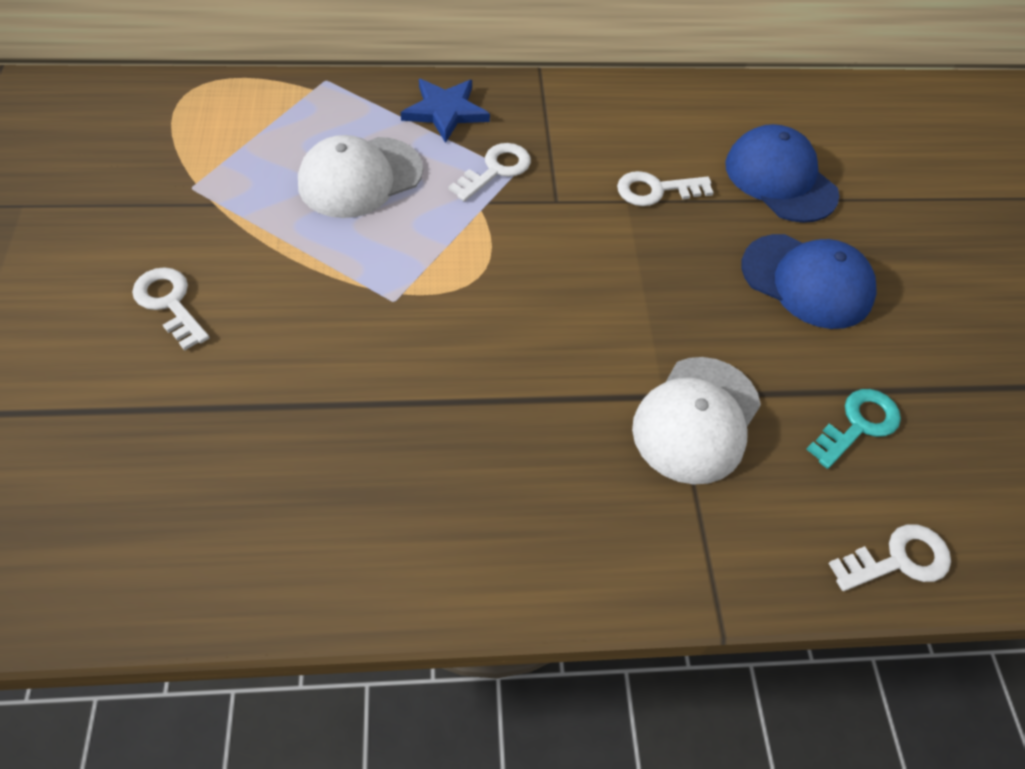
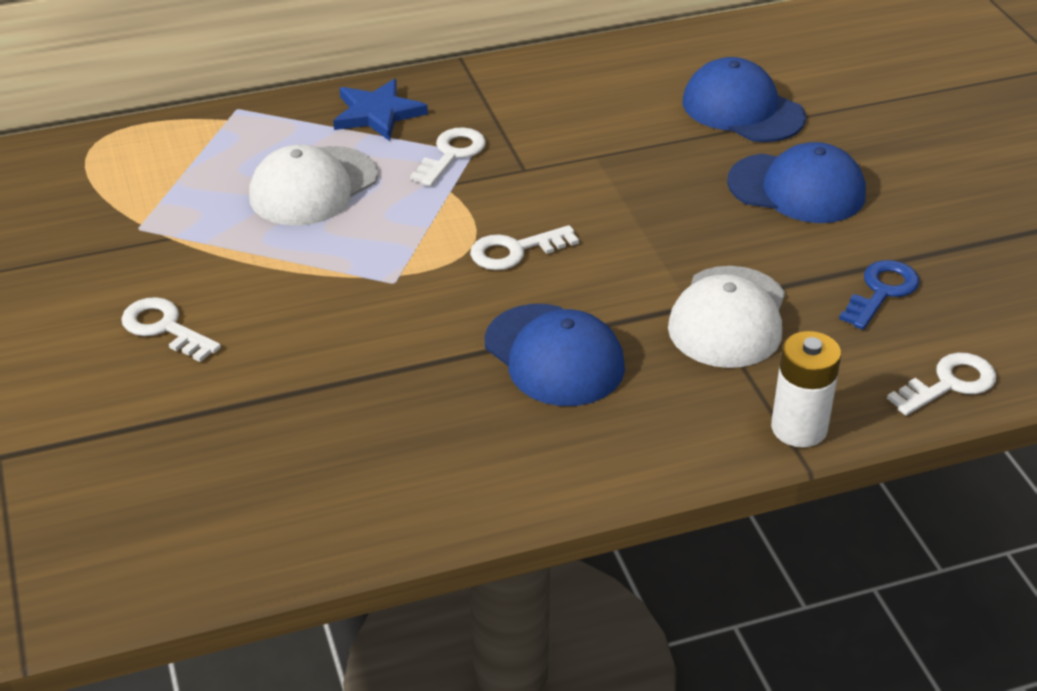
camera: 10 degrees left, 15 degrees down
white key [617,171,714,206] -> white key moved to [470,225,579,270]
turquoise key [806,389,901,469] -> blue key [839,260,919,330]
none -> blue cap [484,304,625,406]
none -> white battery [771,331,841,447]

